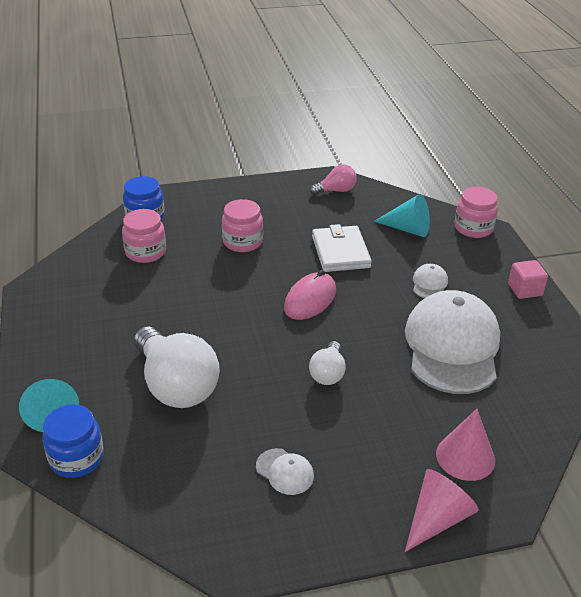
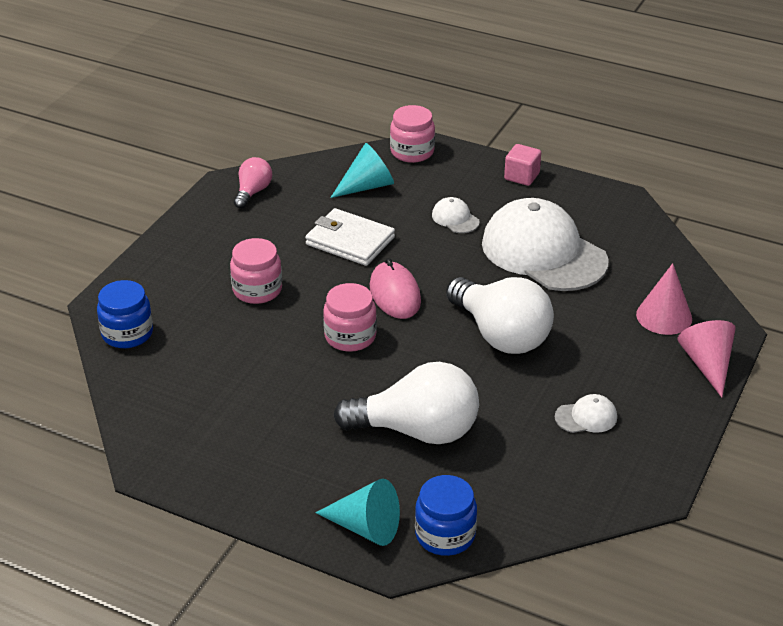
camera: 50 degrees left, 0 degrees up
pink jar [122,209,166,263] -> pink jar moved to [323,283,377,352]
white light bulb [309,341,346,385] -> white light bulb [446,277,554,354], size x1.96

